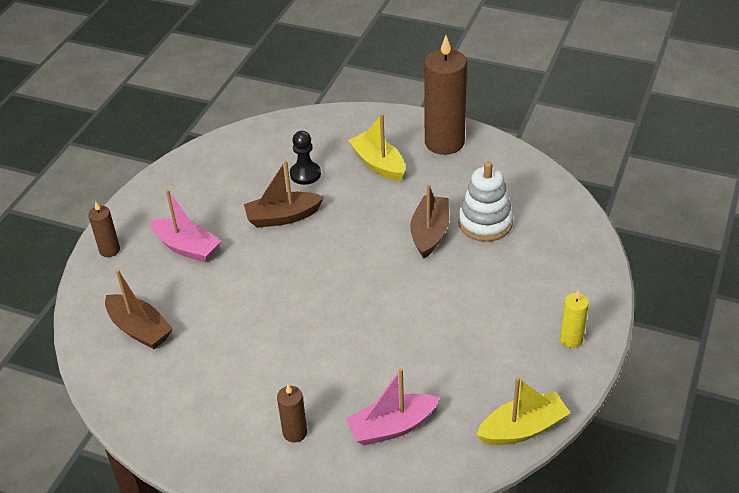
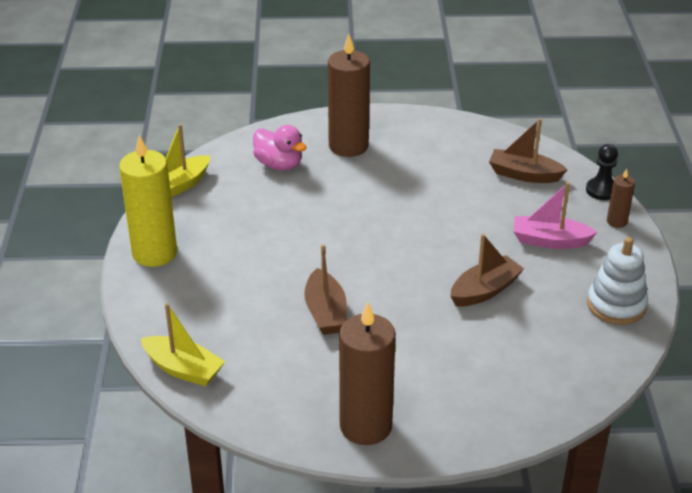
camera: 155 degrees right, 5 degrees down
brown candle [277,385,307,443] -> brown candle [328,34,370,157], size x2.10
black pawn [290,131,321,185] -> black pawn moved to [586,144,618,200]
pink boat [346,368,439,446] -> pink duck [253,125,307,170]
yellow boat [348,114,405,181] -> yellow boat moved to [141,303,225,386]
white stacking toy [458,161,513,242] -> white stacking toy moved to [587,237,648,325]
yellow candle [560,289,589,348] -> yellow candle [119,135,177,267], size x2.10

